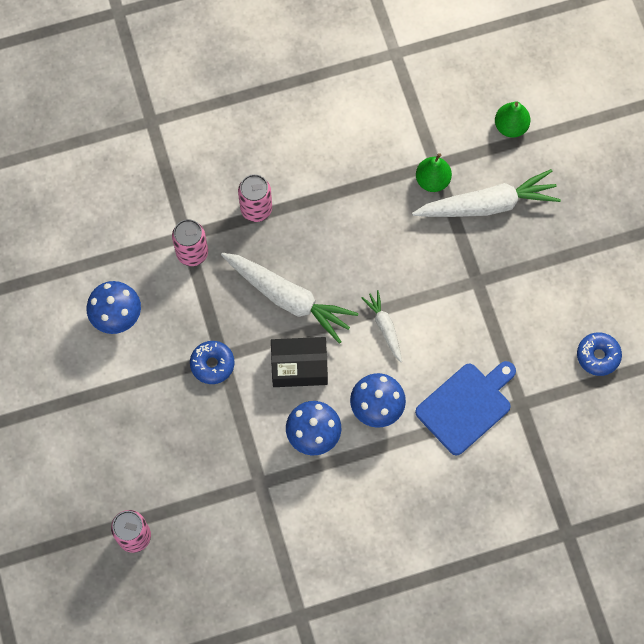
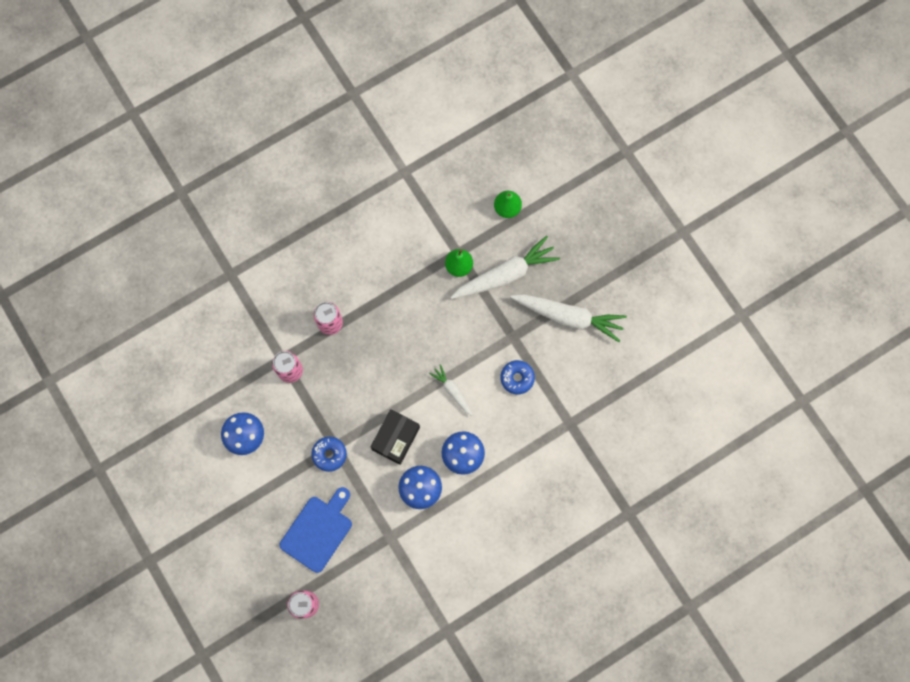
camera: 15 degrees left, 5 degrees up
white carrot [221,253,359,344] -> white carrot moved to [510,294,627,342]
black box [271,337,328,387] -> black box turned 45 degrees counterclockwise [370,409,420,465]
blue cutting board [415,361,516,455] -> blue cutting board moved to [279,487,352,573]
blue donut [577,332,622,376] -> blue donut moved to [500,360,535,395]

